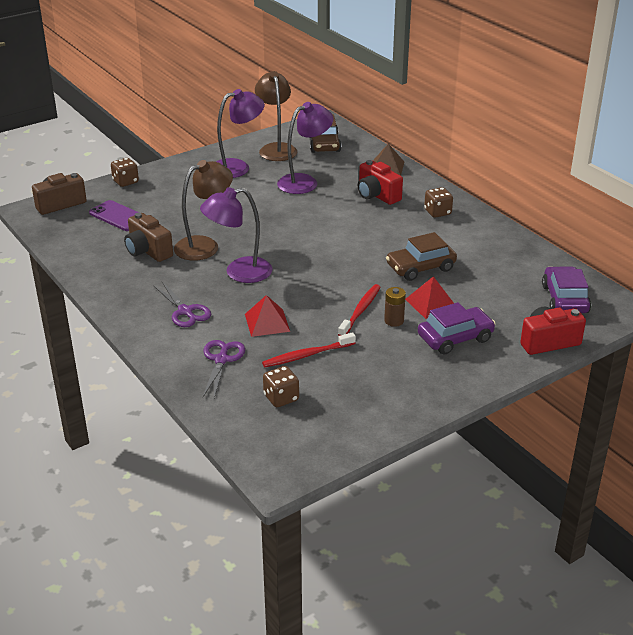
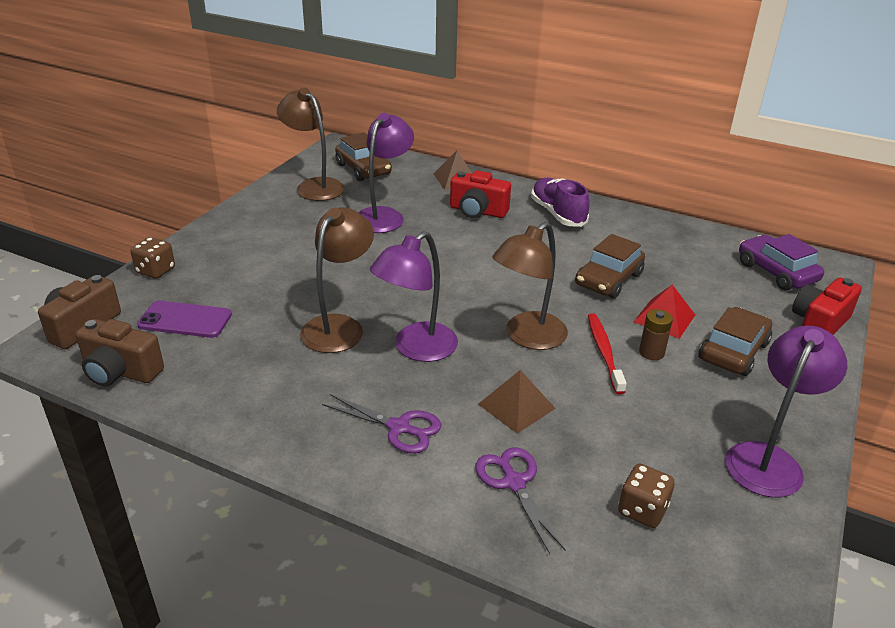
camera: 30 degrees left, 0 degrees up
brown camera [124,213,173,262] -> brown camera moved to [76,319,164,387]
purple lamp [216,89,265,178] -> purple lamp moved to [725,325,847,498]
red pyramid [245,295,290,337] -> brown pyramid [478,370,556,434]
red toothbrush [262,332,356,367] -> none
purple car [418,302,496,355] -> brown car [699,307,772,376]
brown dice [424,187,453,218] -> purple shoe [531,178,589,227]
none -> brown lamp [492,222,568,350]

